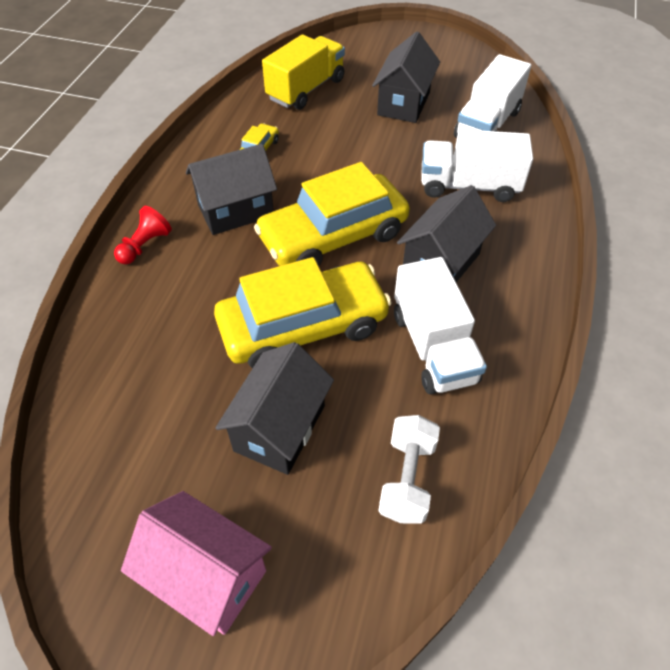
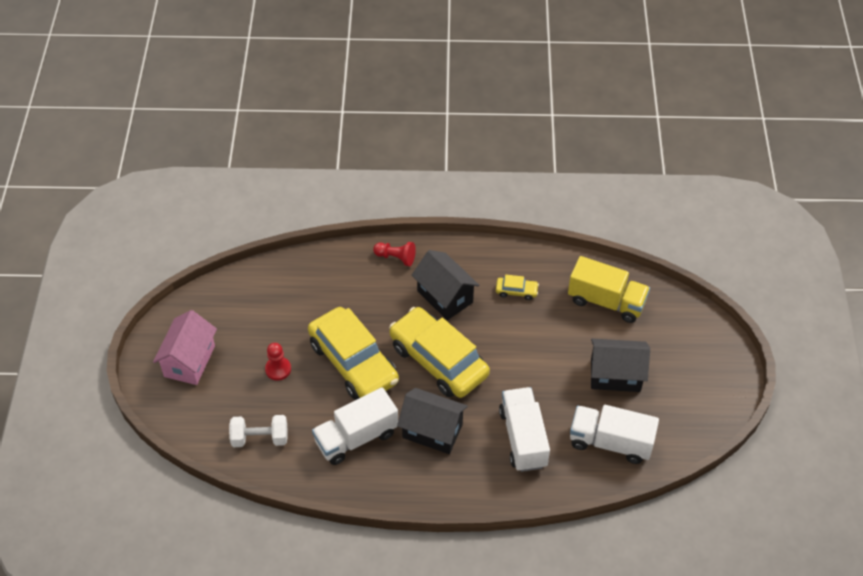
camera: 75 degrees right, 0 degrees up
black house [215,342,334,475] -> red pawn [265,343,291,381]

